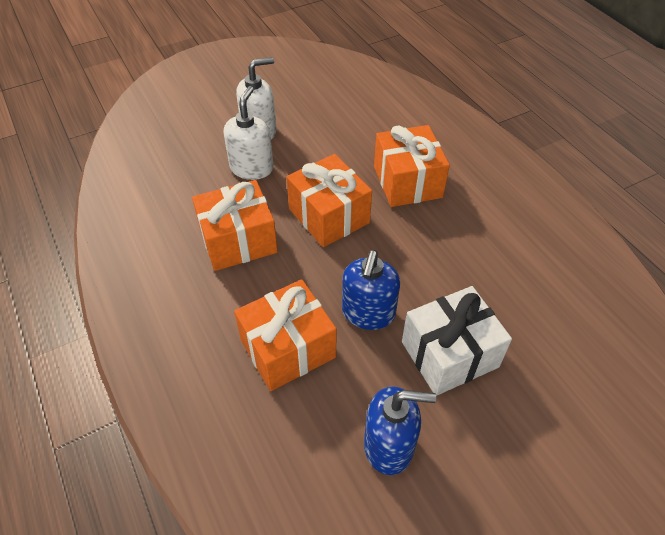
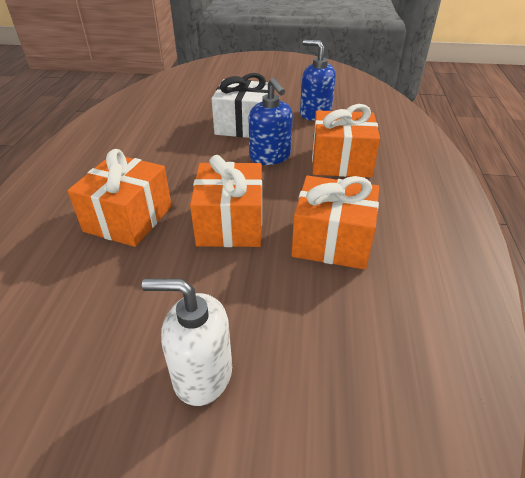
camera: 145 degrees left, 10 degrees down
white soap dispenser [224,86,274,180] -> none
blue soap dispenser [342,250,400,330] -> blue soap dispenser turned 105 degrees clockwise [249,78,293,165]

